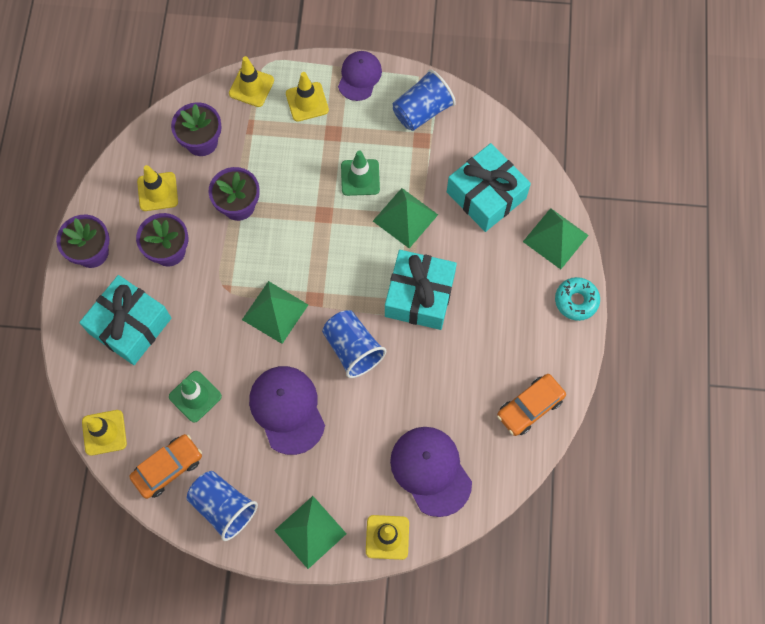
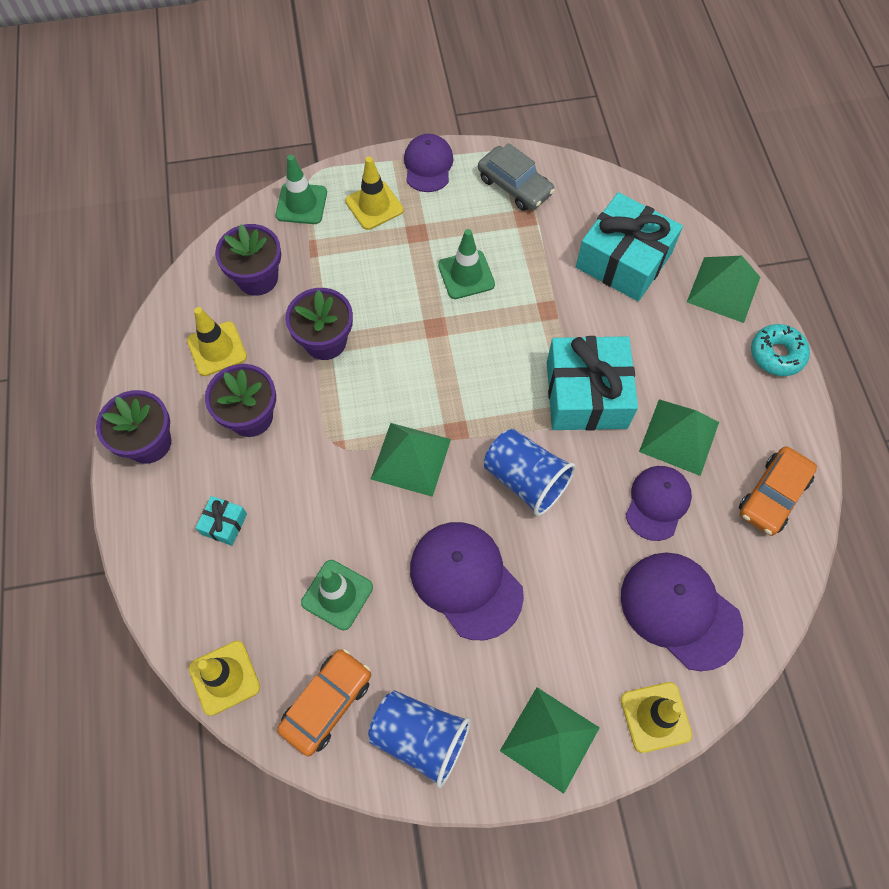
camera: 15 degrees left, 5 degrees down
turquoise gift [79,275,171,365] -> turquoise gift [195,496,247,546], size x0.43
yellow traffic cone [229,56,274,107] -> green traffic cone [276,155,327,224]
green pyramid [373,188,438,248] -> green pyramid moved to [639,399,719,476]
blue cup [393,69,456,131] -> grey car [478,143,555,211]
none -> purple cap [626,466,692,541]

